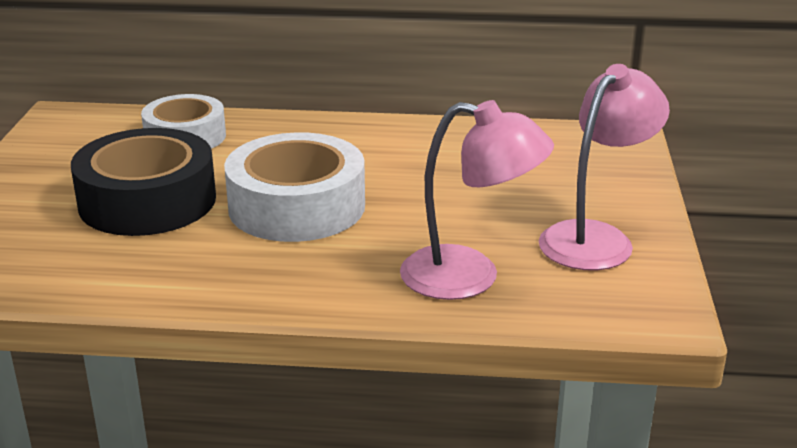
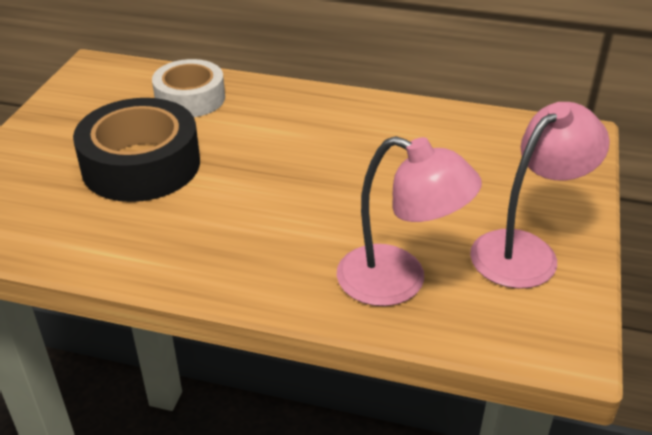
camera: 10 degrees right, 10 degrees up
white tape [224,132,365,242] -> none

